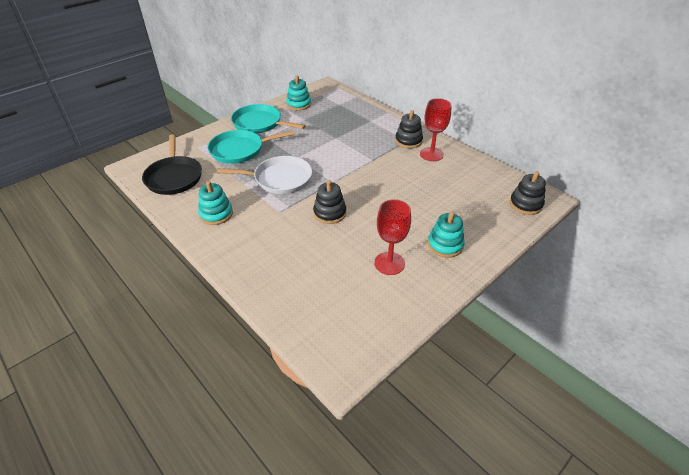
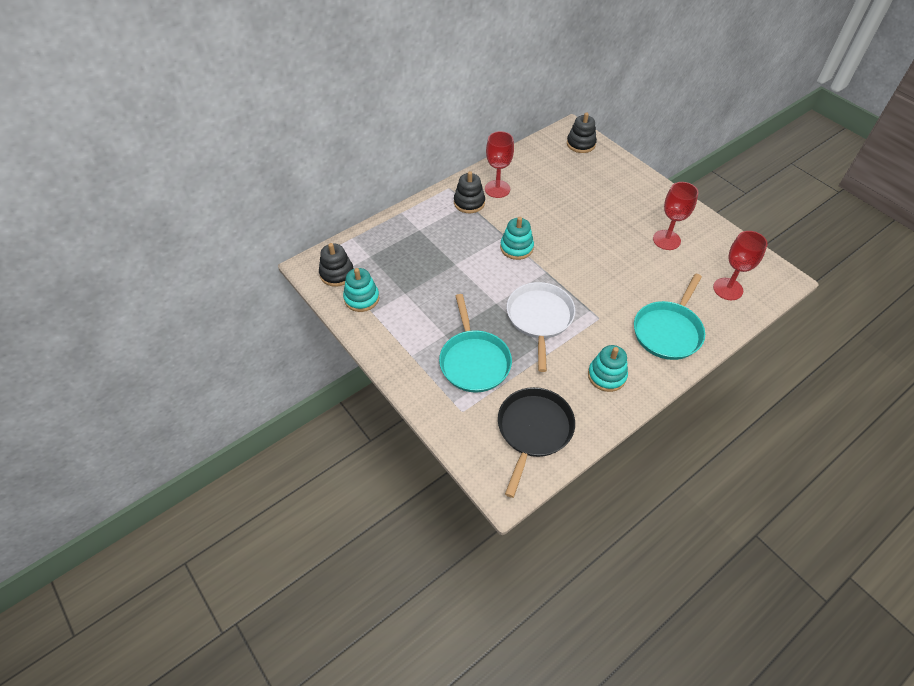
camera: 85 degrees left, 10 degrees up
black pan [142,134,202,195] -> black pan turned 60 degrees counterclockwise [498,387,575,498]
turquoise pan [231,104,305,133] -> turquoise pan moved to [634,274,705,360]
black stacking toy [313,180,346,224] -> black stacking toy moved to [319,243,354,287]
turquoise stacking toy [428,211,465,258] -> turquoise stacking toy moved to [500,217,534,260]
none -> red goblet [713,231,768,300]

